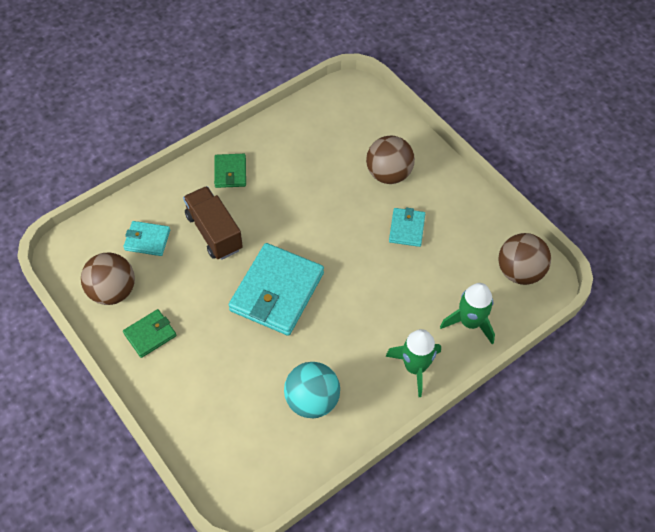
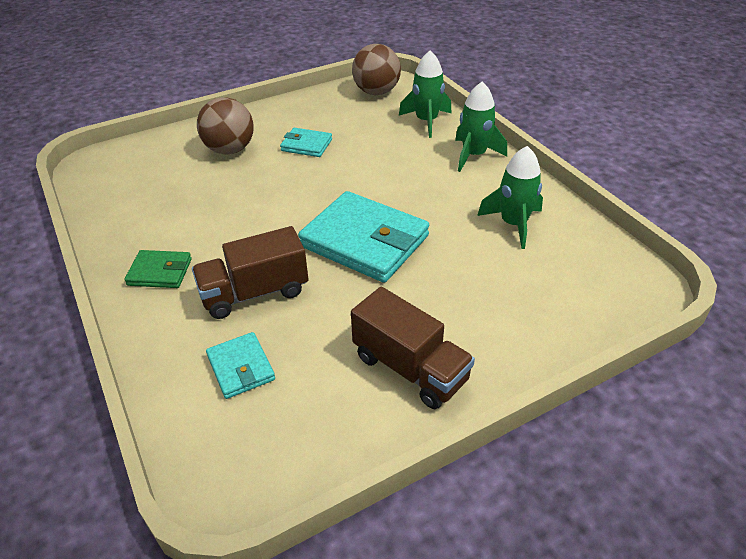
camera: 80 degrees left, 15 degrees down
brown ball [81,253,135,305] -> none
turquoise wallet [123,221,170,256] -> turquoise wallet turned 45 degrees counterclockwise [206,332,275,399]
green wallet [123,309,176,358] -> brown truck [351,287,475,409]
turquoise ball [284,362,340,418] -> green rocket [477,146,543,249]

